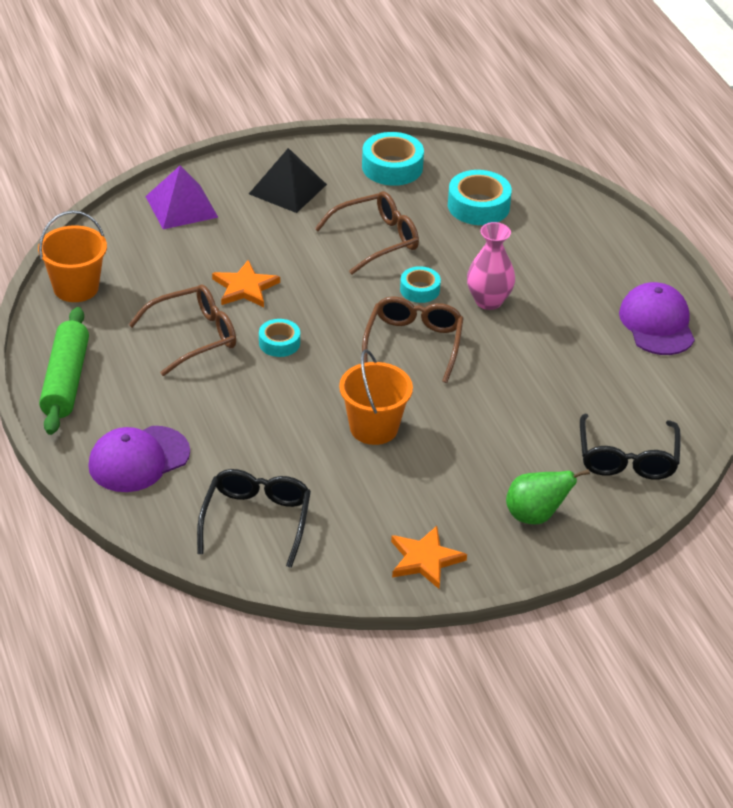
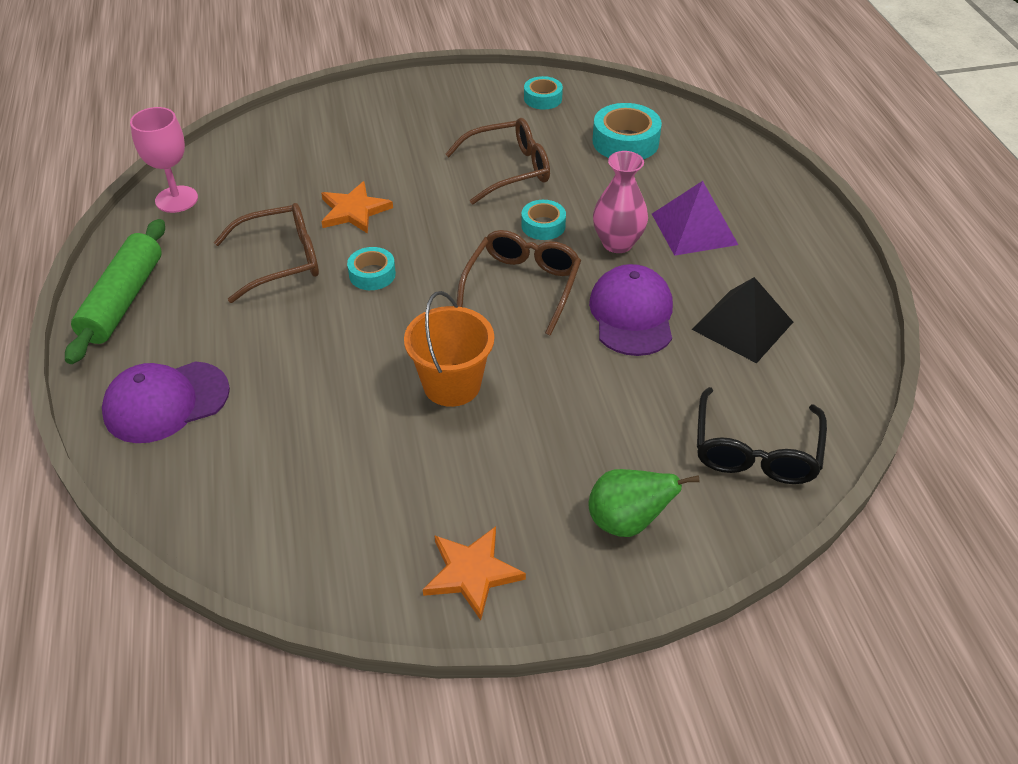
camera: 10 degrees right, 5 degrees up
orange bucket [38,211,107,302] -> pink goblet [130,107,198,213]
purple pyramid [145,166,219,229] -> purple pyramid moved to [652,181,738,256]
black glasses [197,469,311,568] -> none
black pyramid [249,148,327,213] -> black pyramid moved to [692,277,793,363]
turquoise tape [362,132,424,186] -> turquoise tape [524,76,563,110], size x0.61
purple cap [619,282,695,355] -> purple cap moved to [589,264,673,356]

